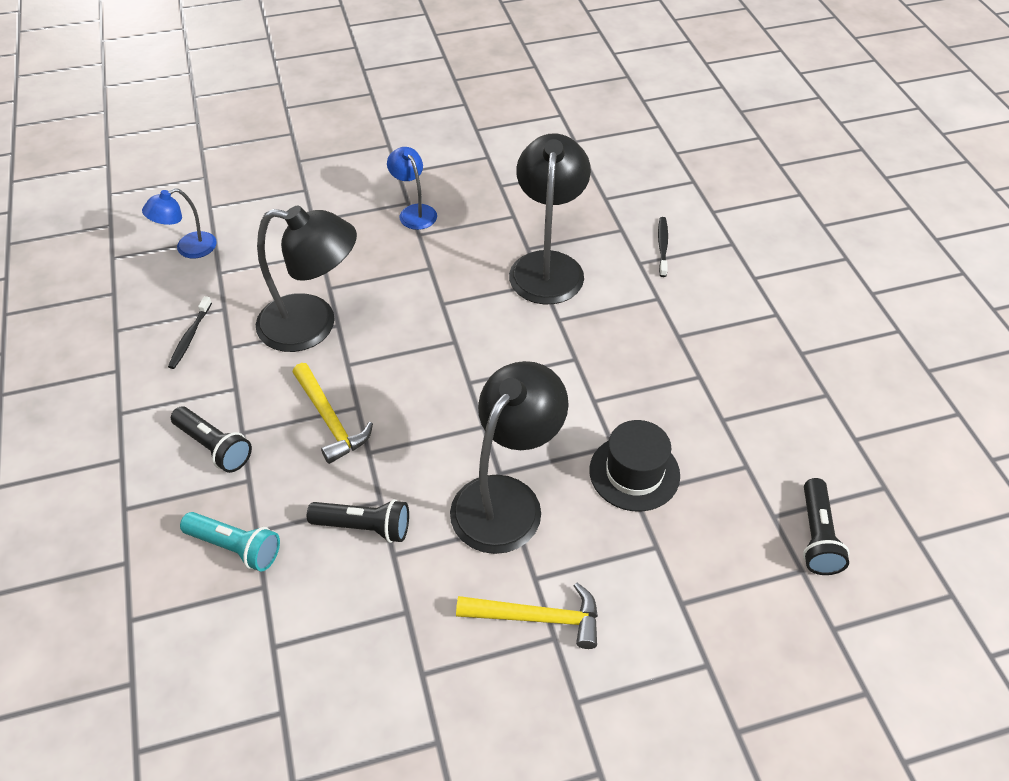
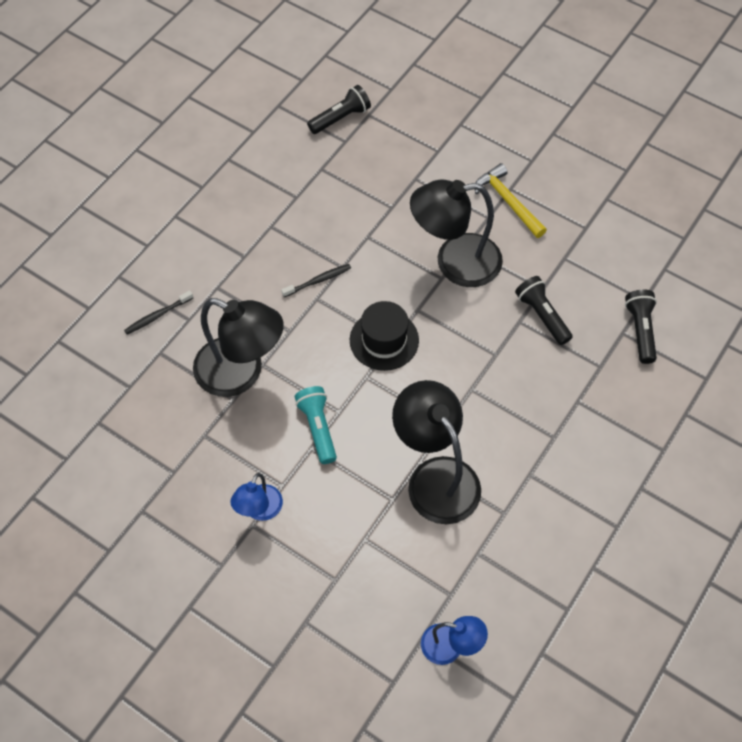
camera: 130 degrees left, 10 degrees up
black toothbrush [168,296,212,369] -> black toothbrush moved to [281,264,351,297]
black flashlight [171,407,252,473] -> black flashlight moved to [625,289,657,364]
turquoise flashlight [180,512,280,571] -> turquoise flashlight moved to [295,386,337,464]
yellow hammer [293,363,373,464] -> none
black lamp [509,133,591,304] -> black lamp turned 120 degrees counterclockwise [193,298,284,397]
black hat [589,420,680,512] -> black hat moved to [350,301,419,371]

